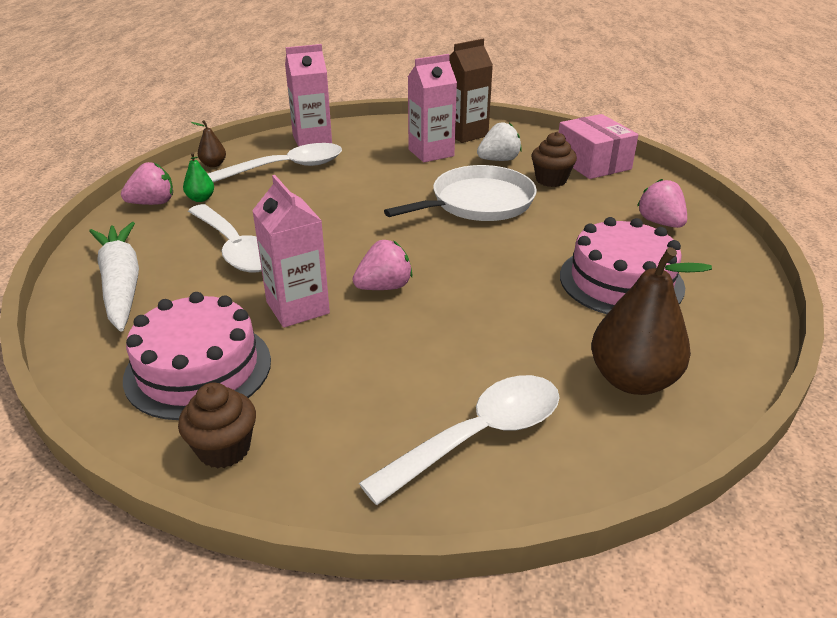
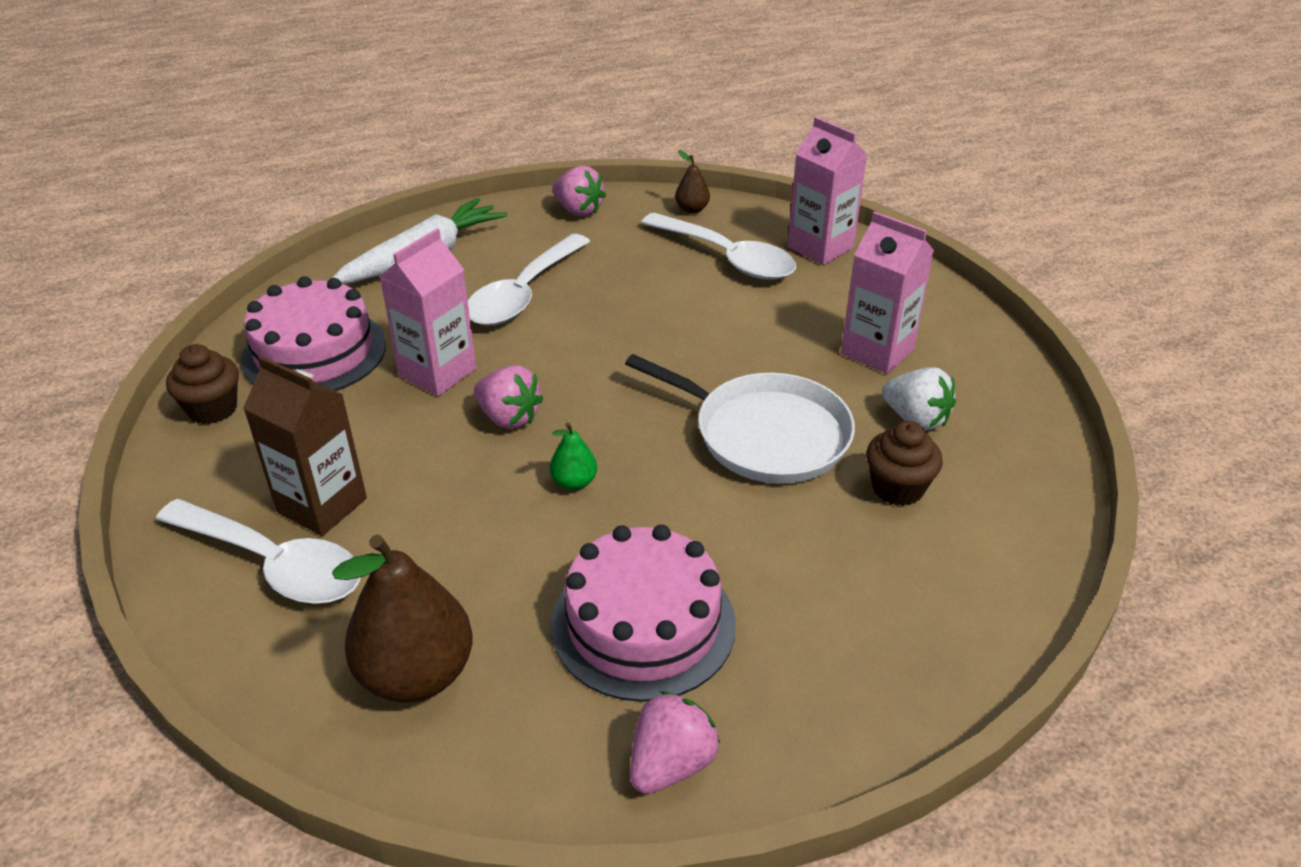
camera: 65 degrees right, 5 degrees up
green pear [183,152,214,202] -> green pear moved to [550,423,597,490]
brown carton [449,39,493,143] -> brown carton moved to [243,356,367,536]
pink box [558,114,638,179] -> none
pink strawberry [637,179,687,228] -> pink strawberry moved to [630,691,720,794]

